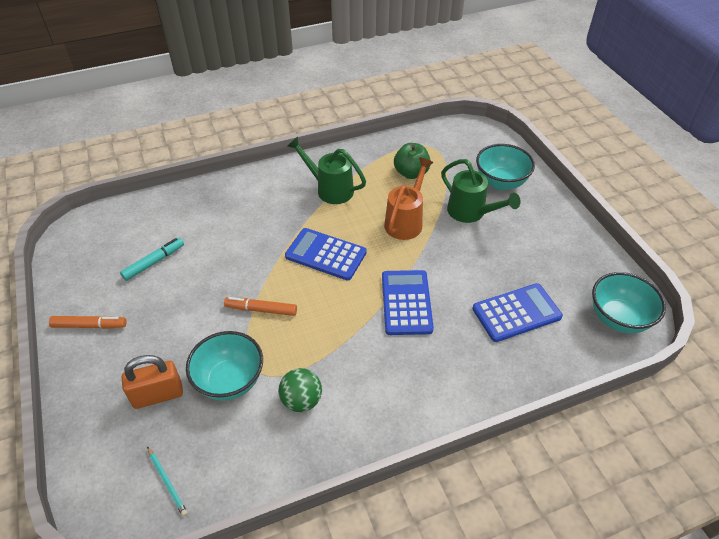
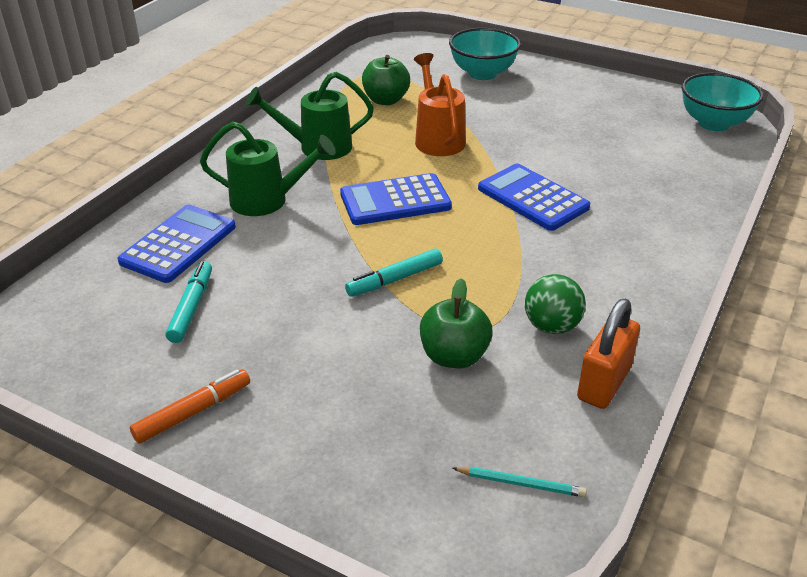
camera: 40 degrees left, 10 degrees down
orange padlock [122,355,183,409] -> orange padlock moved to [577,299,640,409]
turquoise bowl [186,331,263,401] -> green apple [420,278,493,368]
orange marker [224,297,297,316] -> turquoise marker [345,249,443,297]
green watering can [441,159,521,223] -> green watering can moved to [200,121,336,216]
blue calculator [472,283,563,342] -> blue calculator moved to [117,204,236,283]

